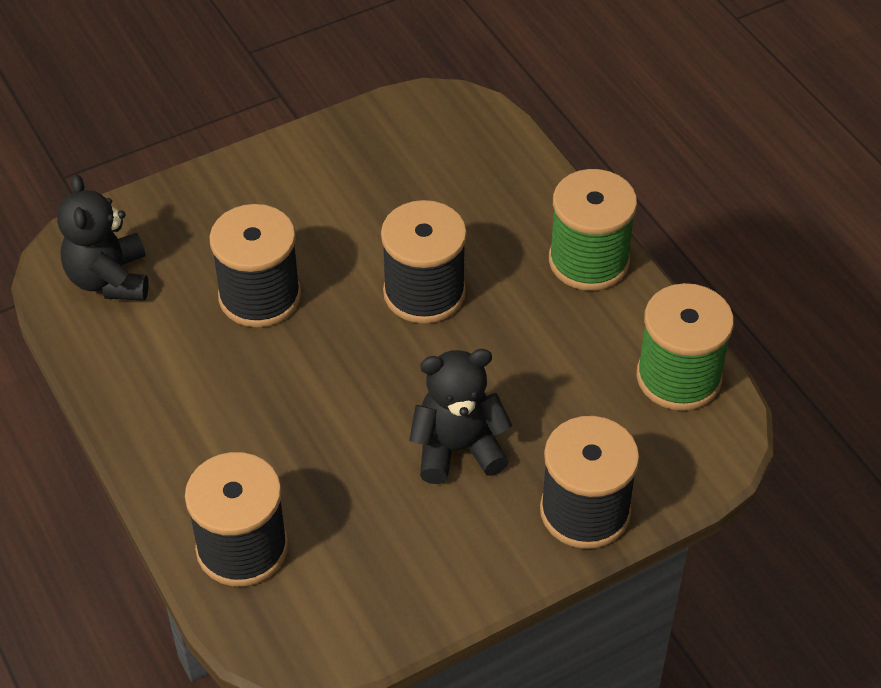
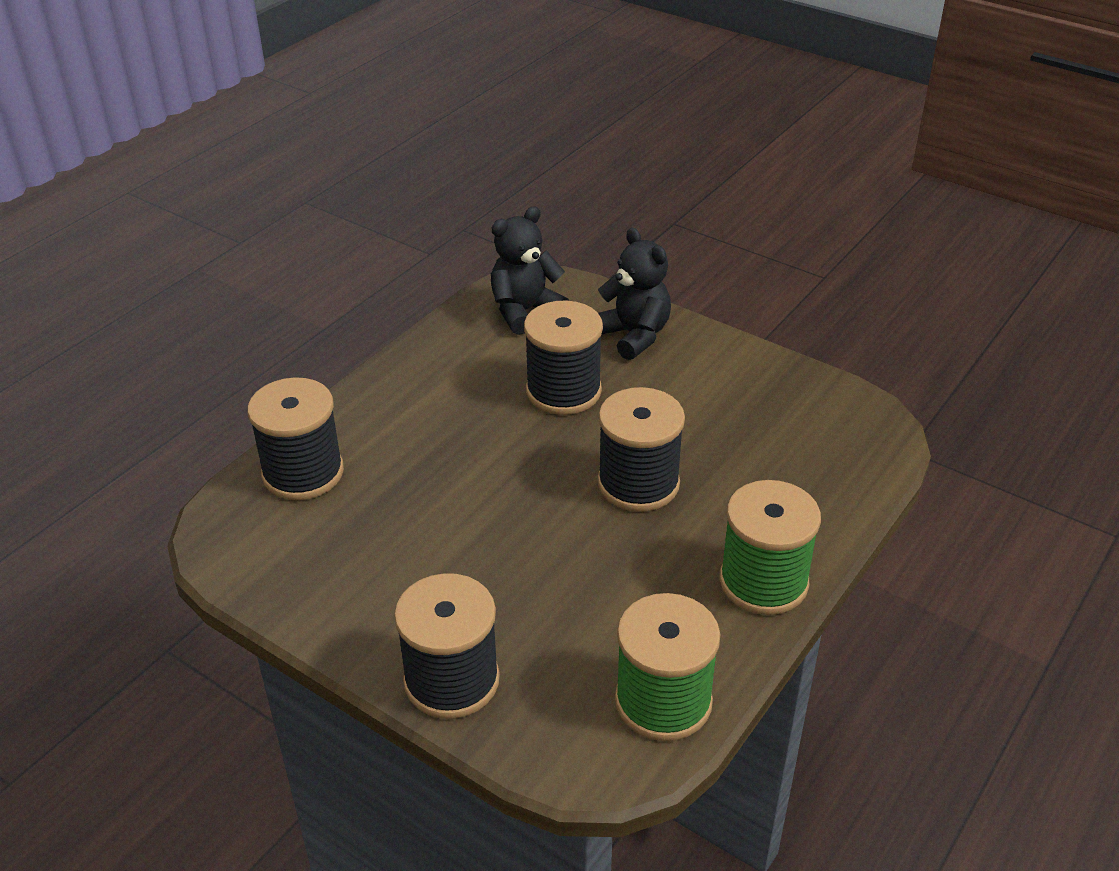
camera: 65 degrees right, 10 degrees down
black teddy bear [409,349,512,484] -> black teddy bear moved to [598,228,671,360]

